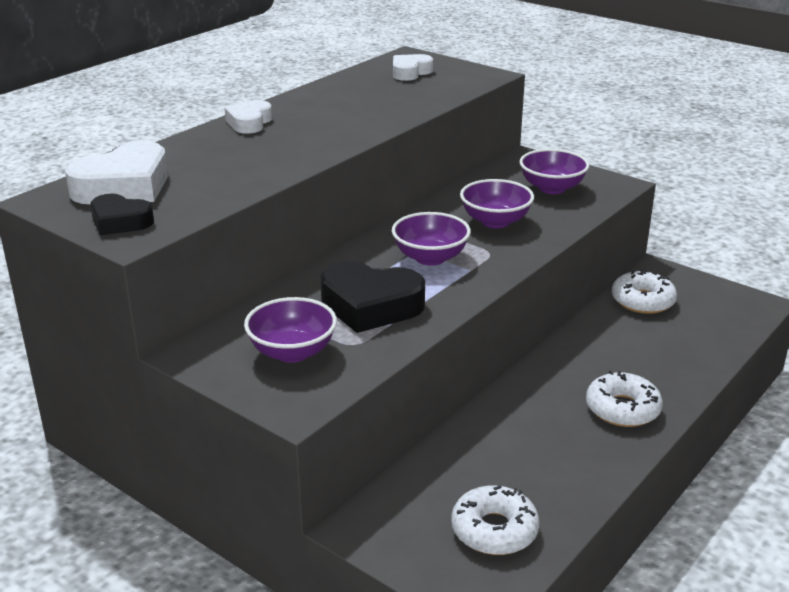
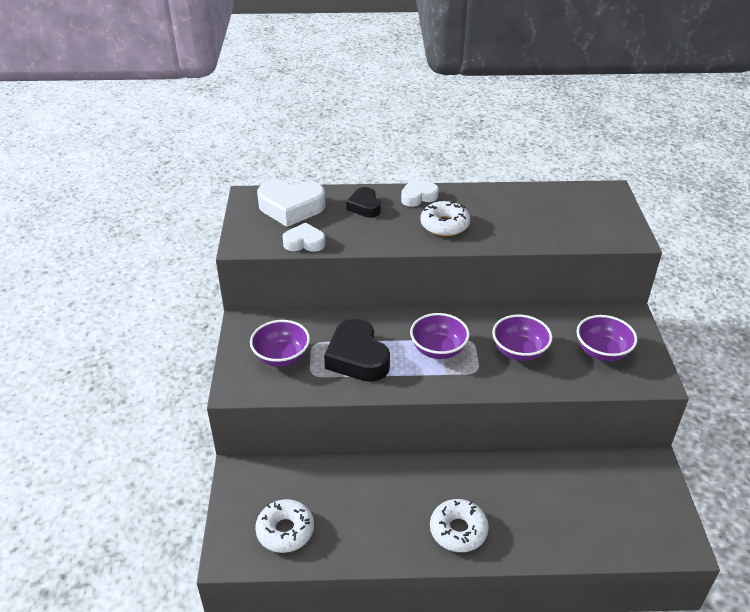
camera: 50 degrees right, 10 degrees up
black heart [90,194,154,235] -> black heart moved to [346,187,381,217]
white heart [393,54,433,81] -> white heart moved to [283,223,325,252]
white donut [612,269,677,314] -> white donut moved to [420,201,470,236]

